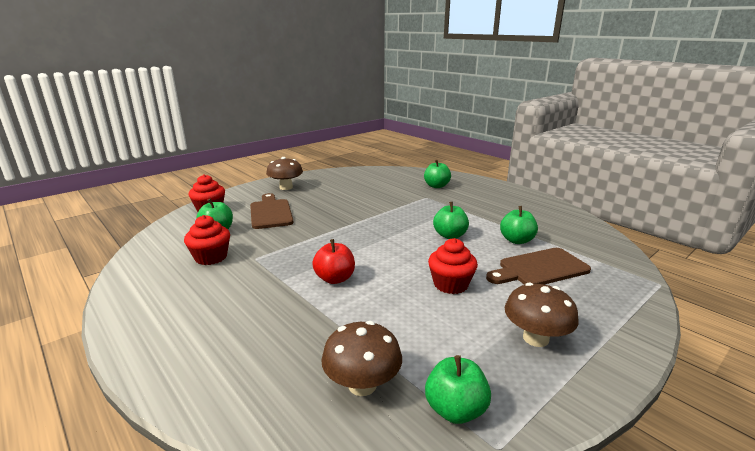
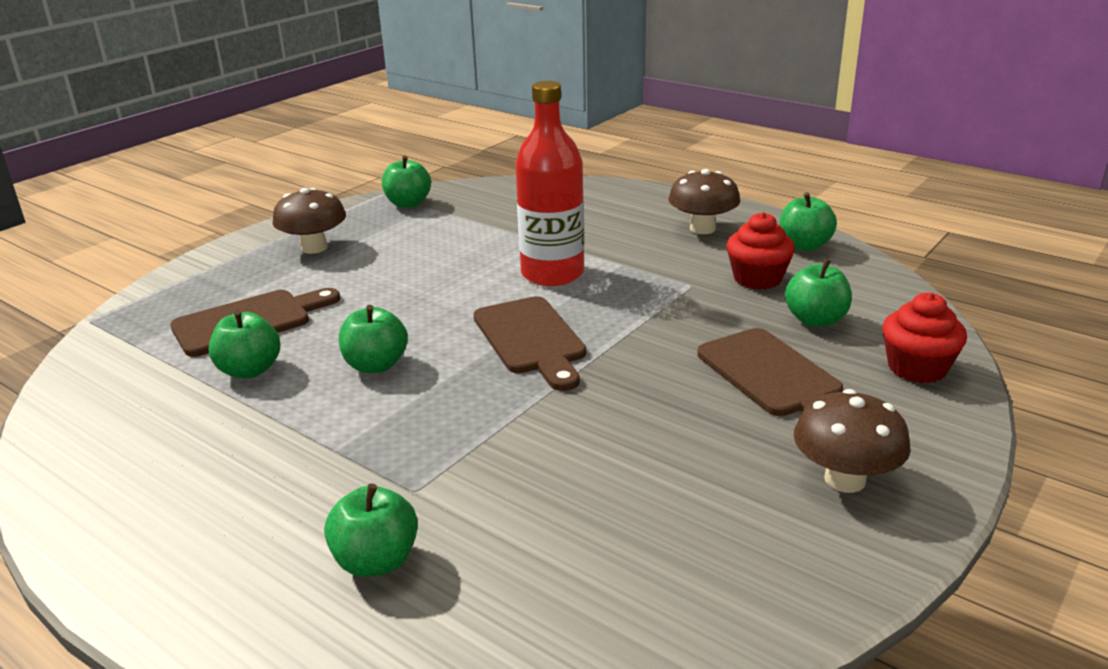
camera: 170 degrees right, 5 degrees up
red apple [312,239,355,284] -> red bottle [515,81,585,286]
brown mushroom [321,321,402,396] -> brown mushroom moved to [668,169,740,234]
red cupcake [428,238,478,294] -> none
none -> brown cutting board [473,296,586,391]
none -> green apple [780,192,837,251]

